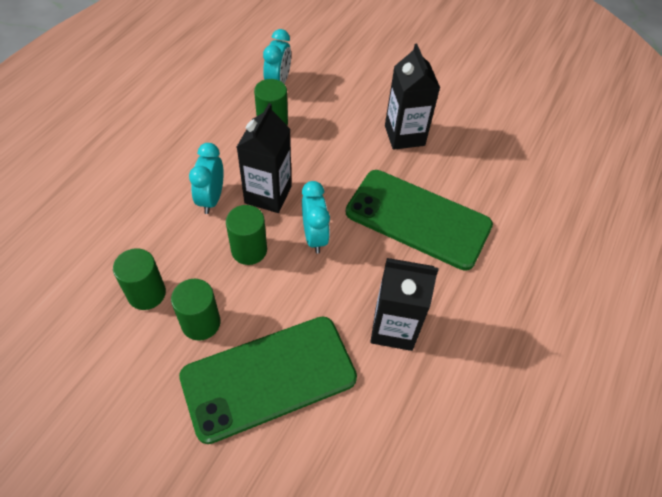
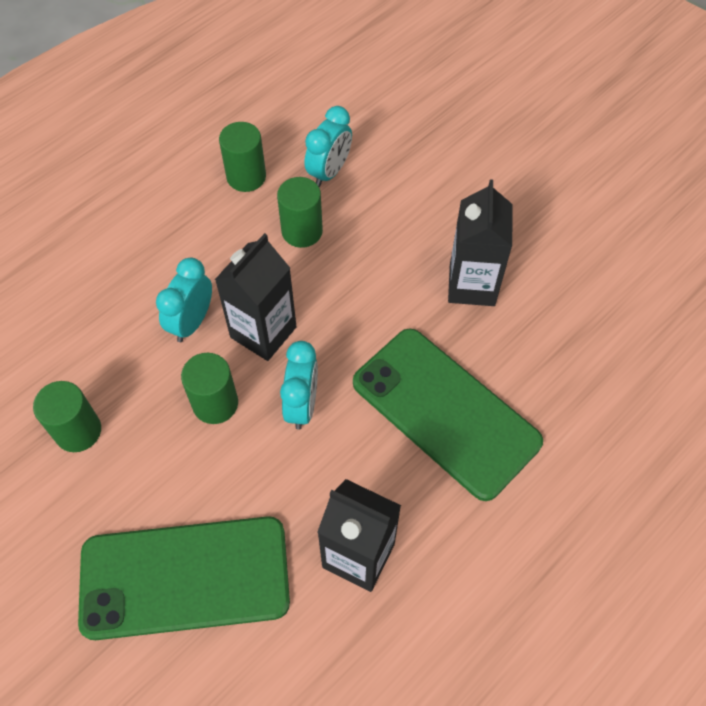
camera: 20 degrees right, 5 degrees up
green cylinder [171,279,221,341] -> green cylinder moved to [219,122,266,192]

